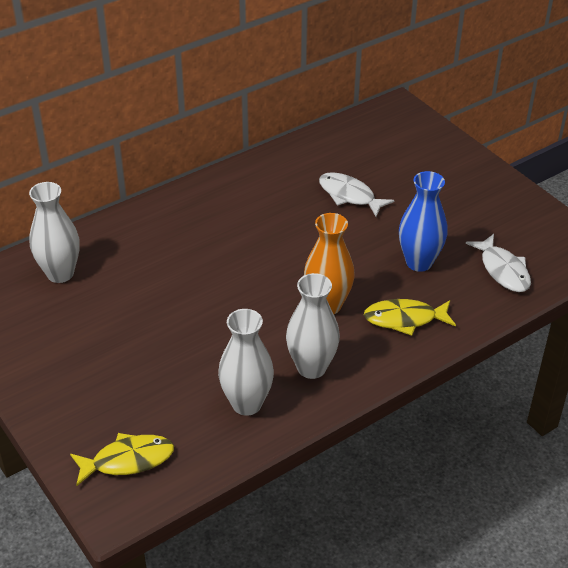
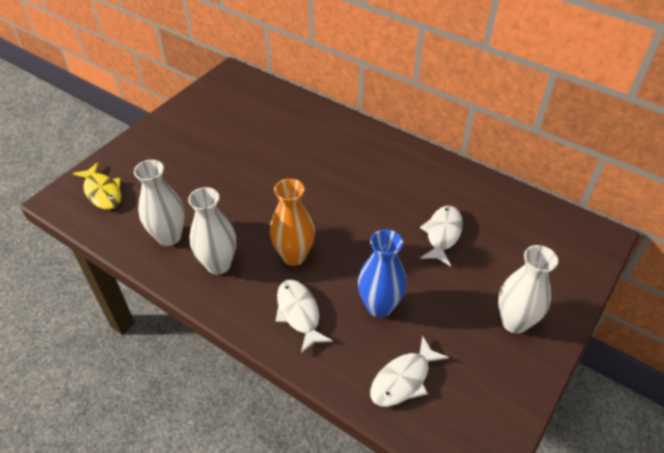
camera: 70 degrees right, 5 degrees up
white vase [29,182,80,283] -> white vase moved to [498,245,558,334]
yellow fish [364,299,456,336] -> white fish [276,280,333,353]

